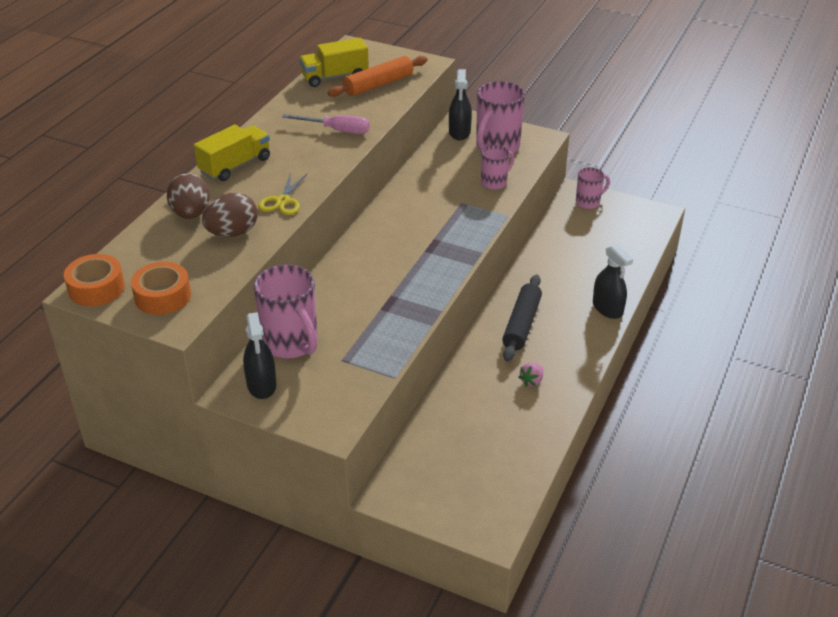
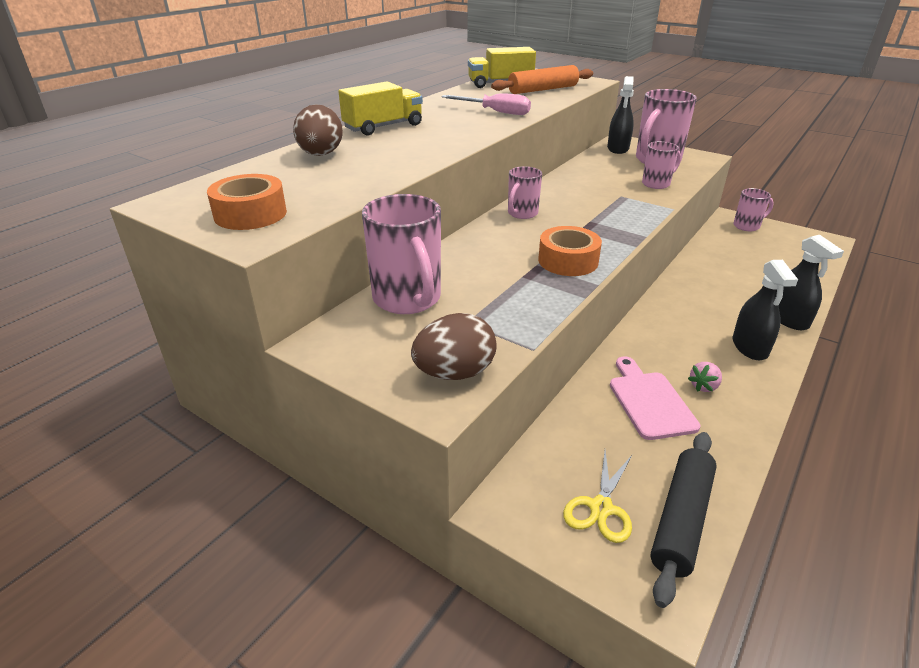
camera: 10 degrees right, 5 degrees down
orange tape [64,254,125,306] -> orange tape moved to [538,226,602,276]
brown egg [202,193,258,237] -> brown egg moved to [411,313,496,380]
black spray bottle [243,312,276,399] -> black spray bottle moved to [733,260,798,360]
yellow scissors [258,172,308,215] -> yellow scissors moved to [563,451,632,543]
black rolling pin [502,274,542,362] -> black rolling pin moved to [651,432,717,608]
none -> pink mug [508,166,542,219]
none -> pink cutting board [610,356,700,440]

